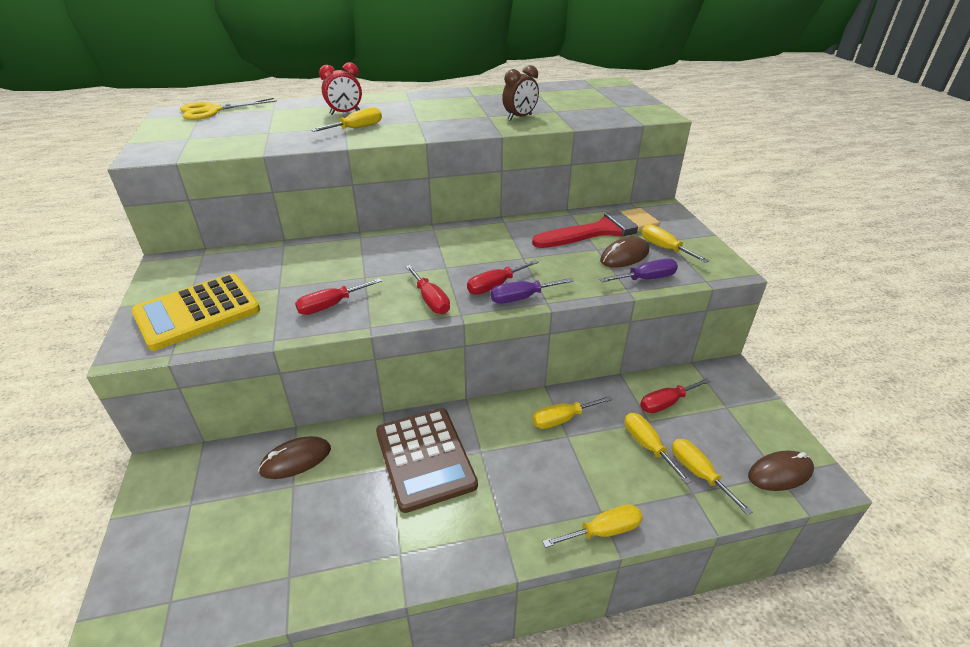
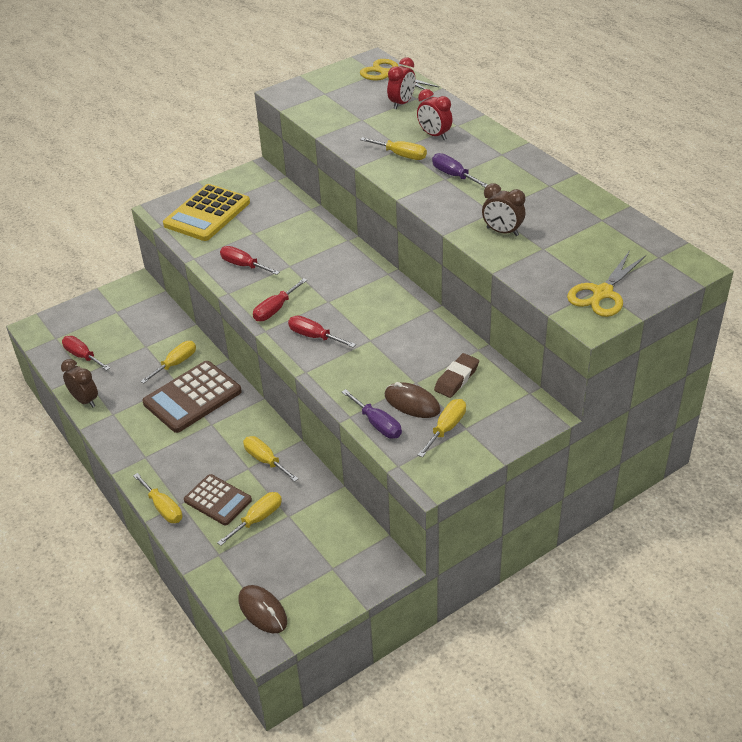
camera: 70 degrees right, 5 degrees up
yellow calculator [131,273,260,351] -> yellow calculator turned 90 degrees counterclockwise [163,184,250,241]
brown mouse [258,436,331,479] -> none
purple screwdriver [491,278,574,304] -> purple screwdriver moved to [432,153,488,188]
red brush [532,208,660,248] -> brown eraser [434,353,479,398]
red screwdriver [640,378,711,413] -> red screwdriver moved to [62,336,110,371]
yellow screwdriver [672,439,753,515] -> yellow screwdriver moved to [140,341,196,384]
none -> brown clock [61,359,98,407]
none -> brown calculator [184,474,252,526]
none -> red clock [387,57,416,109]
none -> yellow scissors [567,251,646,317]

